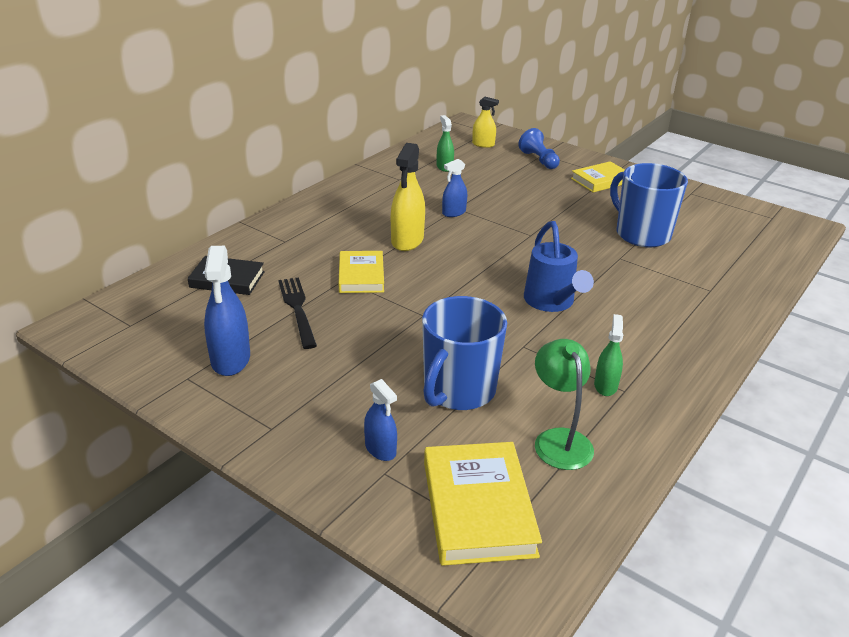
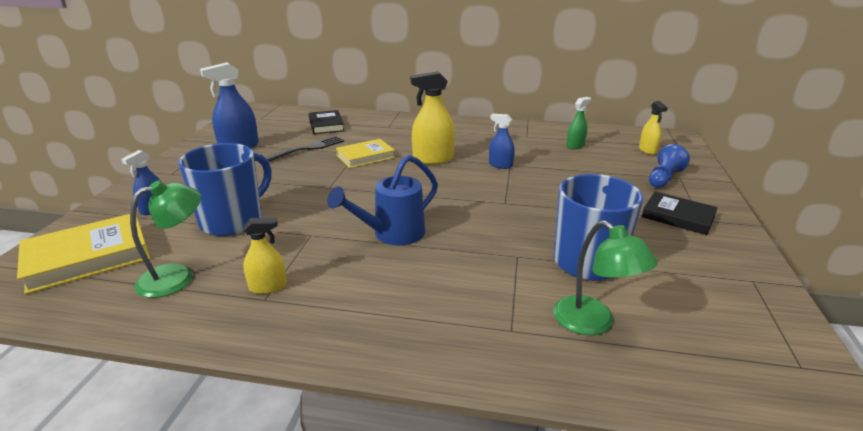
camera: 65 degrees right, 5 degrees down
blue mug [422,296,507,410] -> blue mug turned 120 degrees clockwise [178,143,272,236]
yellow book [571,161,625,192] -> black book [642,192,718,235]
green spray bottle [594,314,623,396] -> yellow spray bottle [243,218,287,294]
none -> green lamp [553,220,658,335]

